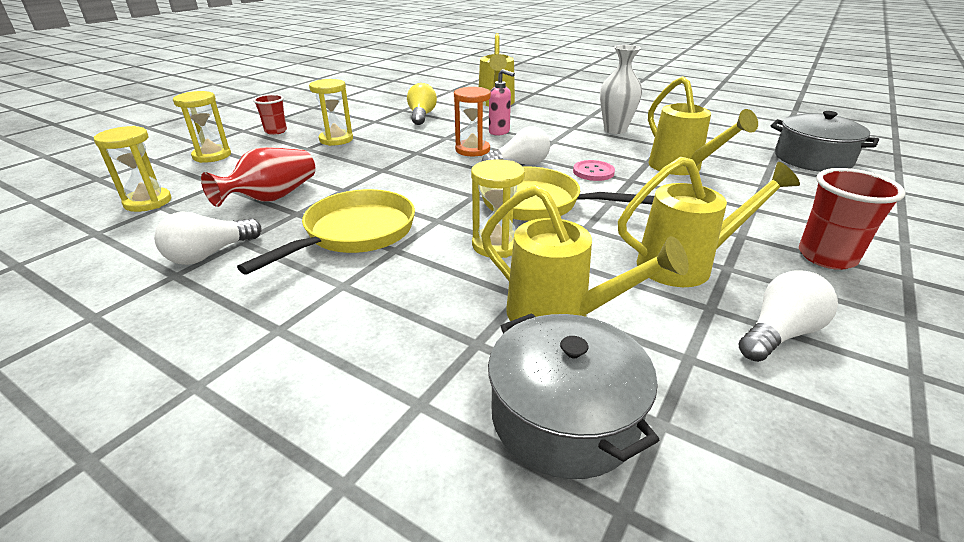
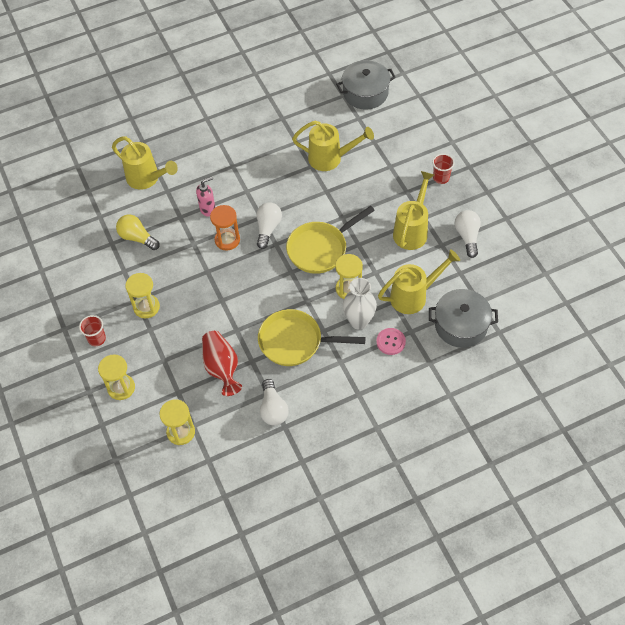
camera: 55 degrees left, 25 degrees up
yellow pan [237,189,415,275] -> yellow pan turned 60 degrees counterclockwise [258,309,366,366]
pink button [573,160,615,181] -> pink button moved to [376,328,406,355]
white vase [600,45,642,134] -> white vase moved to [343,278,377,330]
red cup [799,168,906,270] -> red cup [432,154,455,184], size x0.65

